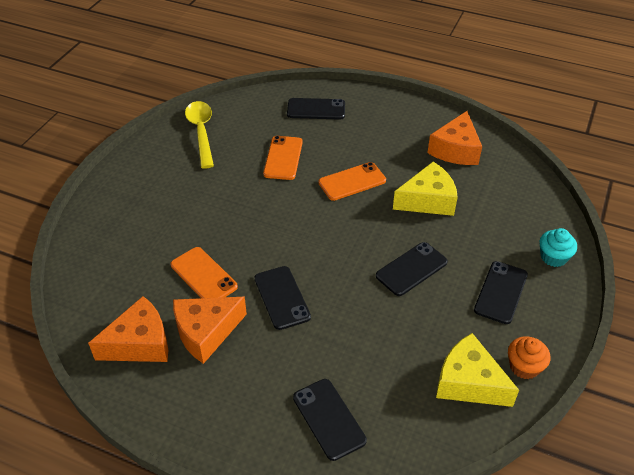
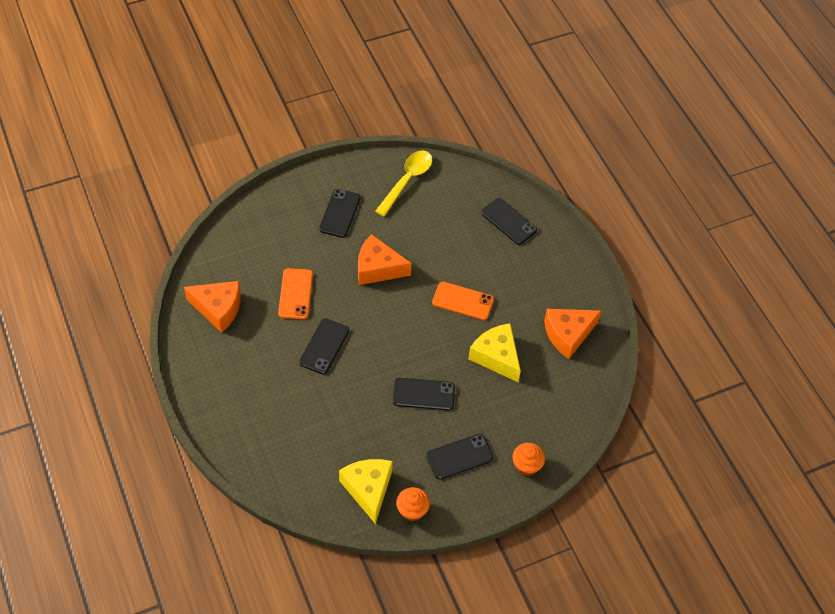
camera: 40 degrees right, 10 degrees up
orange cheese [173,296,247,364] -> orange cheese moved to [358,234,412,285]
orange phone [263,136,303,180] -> none
black phone [293,379,367,461] -> black phone moved to [319,189,361,238]
yellow cheese [393,162,458,216] -> yellow cheese turned 150 degrees counterclockwise [468,323,521,382]
turquoise cupcake [540,228,577,267] -> orange cupcake [512,443,545,476]

